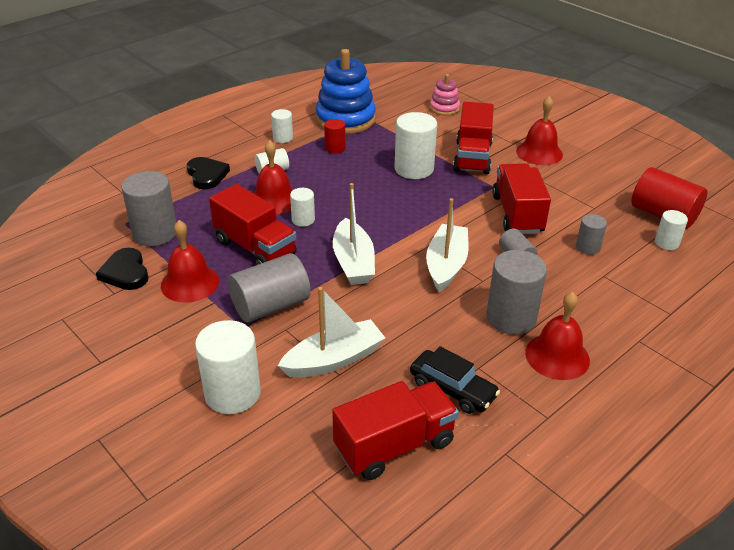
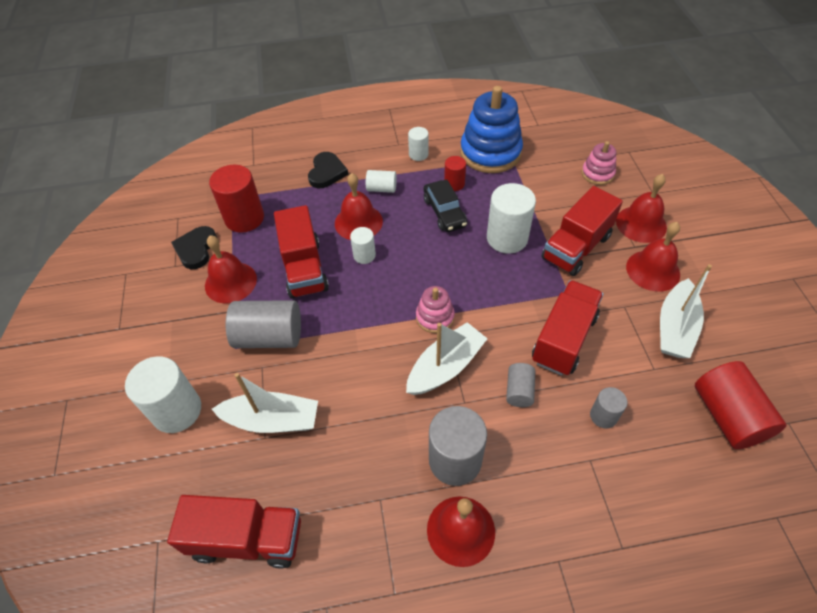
camera: 35 degrees right, 15 degrees up
grey cylinder [121,171,176,246] -> red cylinder [209,165,264,233]
white boat [333,183,375,285] -> white boat moved to [660,264,712,358]
black car [410,346,500,414] -> black car moved to [424,180,467,232]
white cylinder [655,210,688,250] -> none
none -> pink stacking toy [416,286,455,333]
none -> red bell [616,174,667,243]

